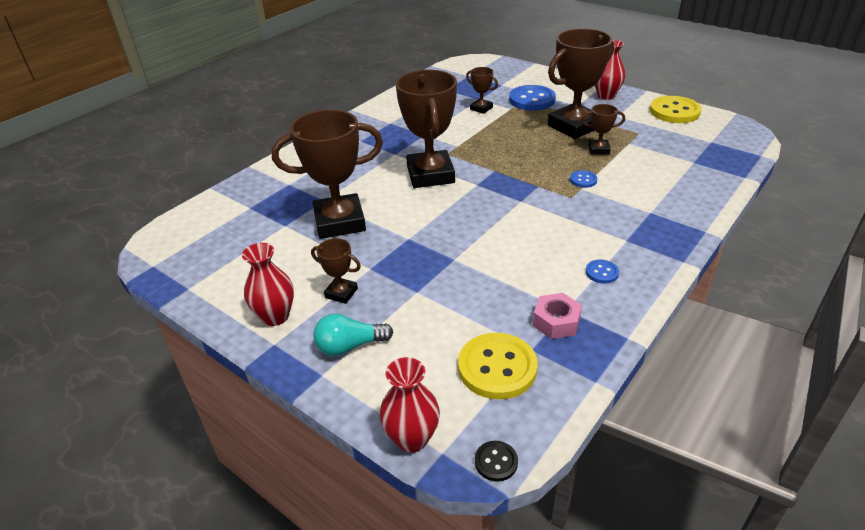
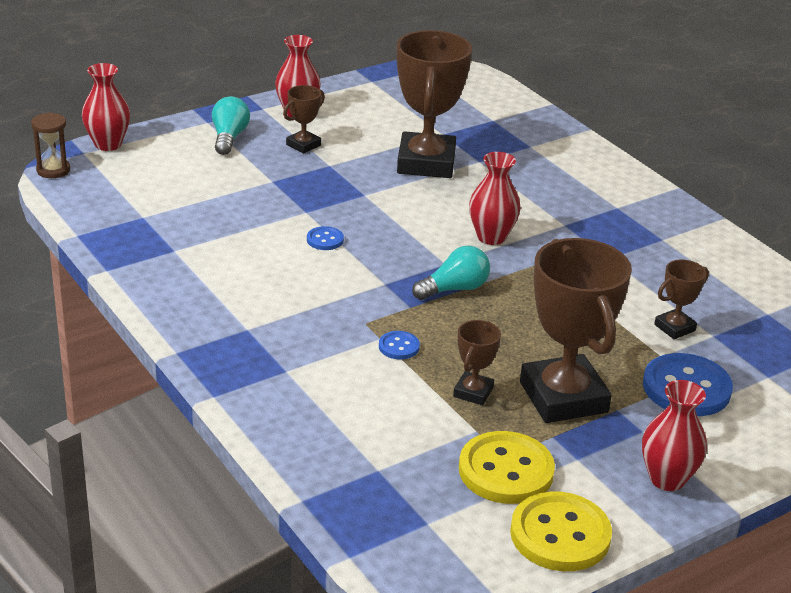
camera: 105 degrees right, 5 degrees down
brown trophy [396,70,457,188] -> red vase [469,152,521,245]
yellow button [458,333,538,399] -> yellow button moved to [459,431,555,504]
black button [475,441,518,482] -> brown hourglass [31,112,70,178]
pink nut [533,293,582,339] -> none
blue button [586,260,619,284] -> blue button moved to [307,226,344,250]
none -> turquoise light bulb [412,246,490,300]

